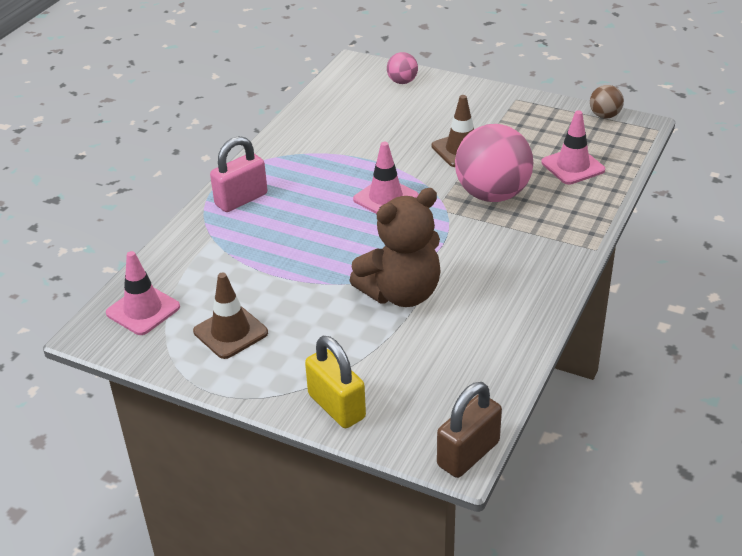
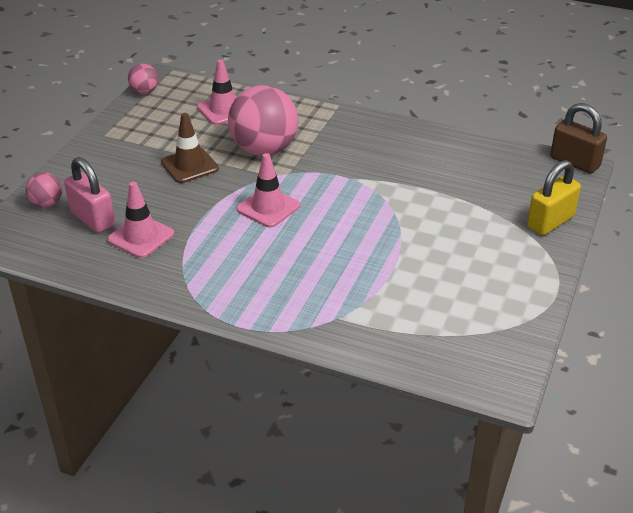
camera: 95 degrees left, 0 degrees up
pink traffic cone [106,251,180,335] -> pink traffic cone moved to [107,182,174,258]
brown traffic cone [193,273,268,359] -> none
pink padlock [210,136,267,212] -> pink padlock moved to [64,157,115,233]
brown teddy bear [349,188,441,307] -> none
brown ball [590,85,624,118] -> pink ball [128,64,158,94]

